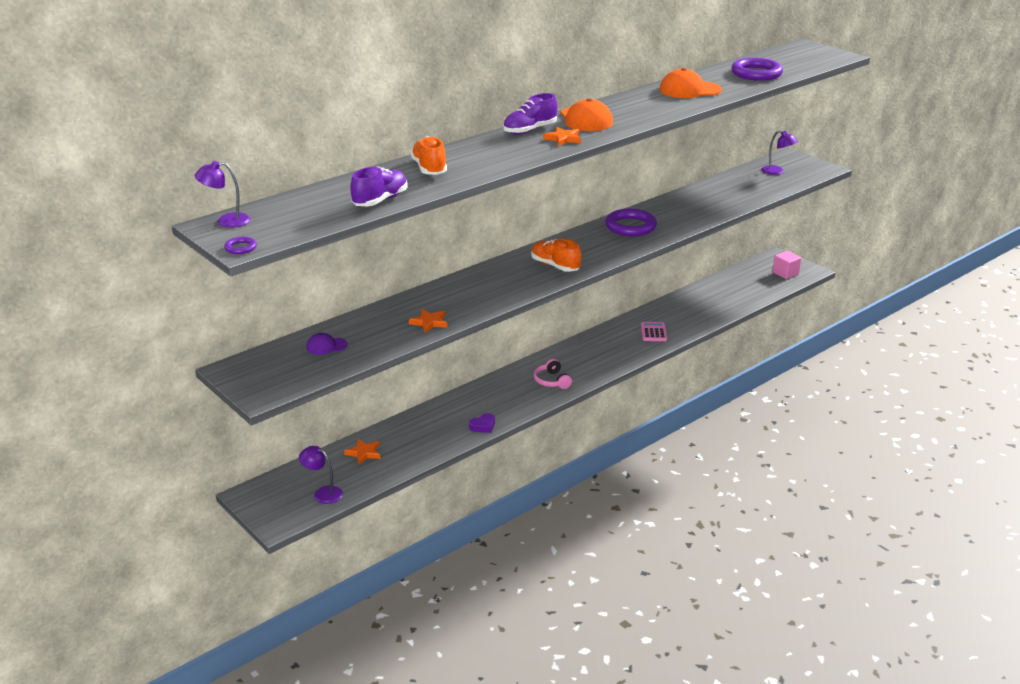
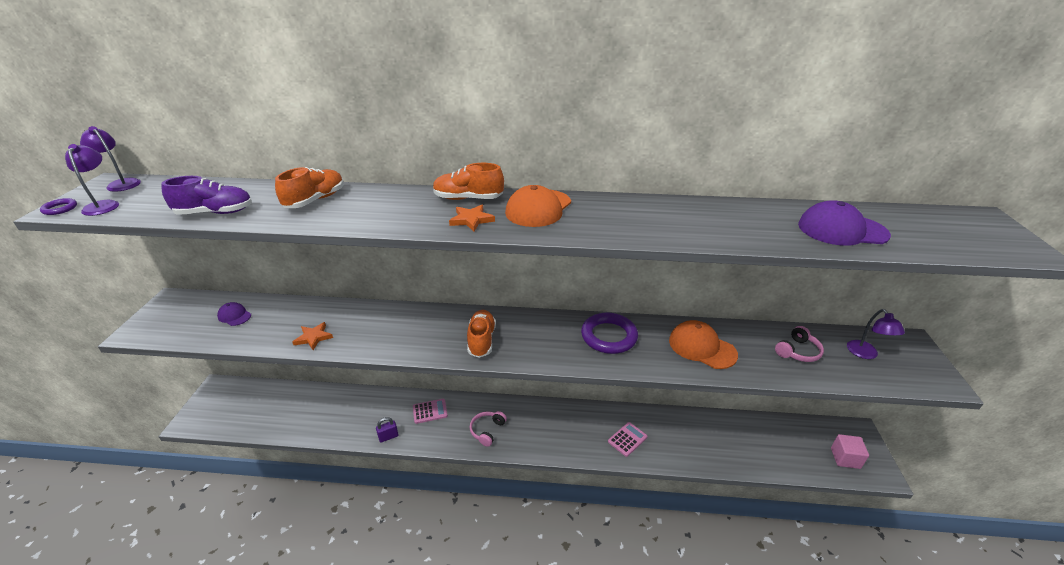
camera: 45 degrees right, 5 degrees up
purple lamp [299,446,343,504] -> purple lamp moved to [65,144,119,216]
orange star [344,439,381,465] -> none
purple heart [469,413,495,433] -> purple padlock [376,417,399,443]
purple shoe [503,93,557,135] -> orange shoe [433,163,504,200]
orange cap [659,68,722,98] -> orange cap moved to [669,320,738,369]
purple ring [731,58,783,81] -> purple cap [798,200,891,246]
none -> pink calculator [413,399,448,424]
none -> pink headphones [775,326,824,362]

